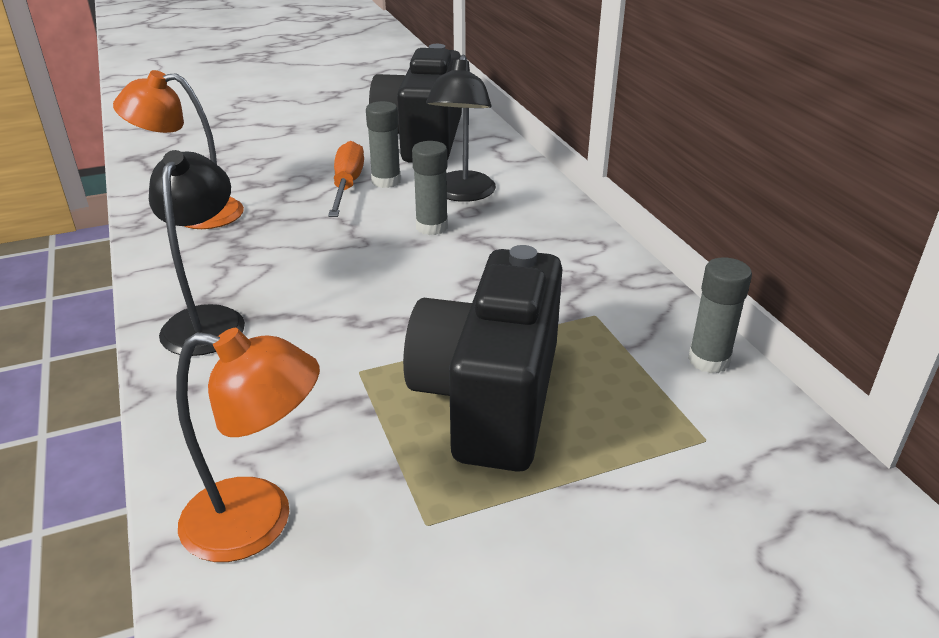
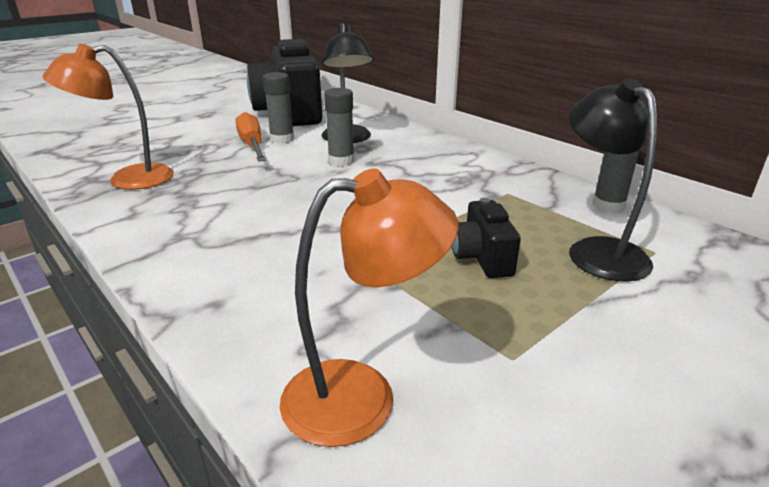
camera: 20 degrees left, 5 degrees down
black lamp [149,150,245,356] -> black lamp moved to [569,78,657,282]
black camera [403,245,562,472] -> black camera [452,198,521,278], size x0.46

